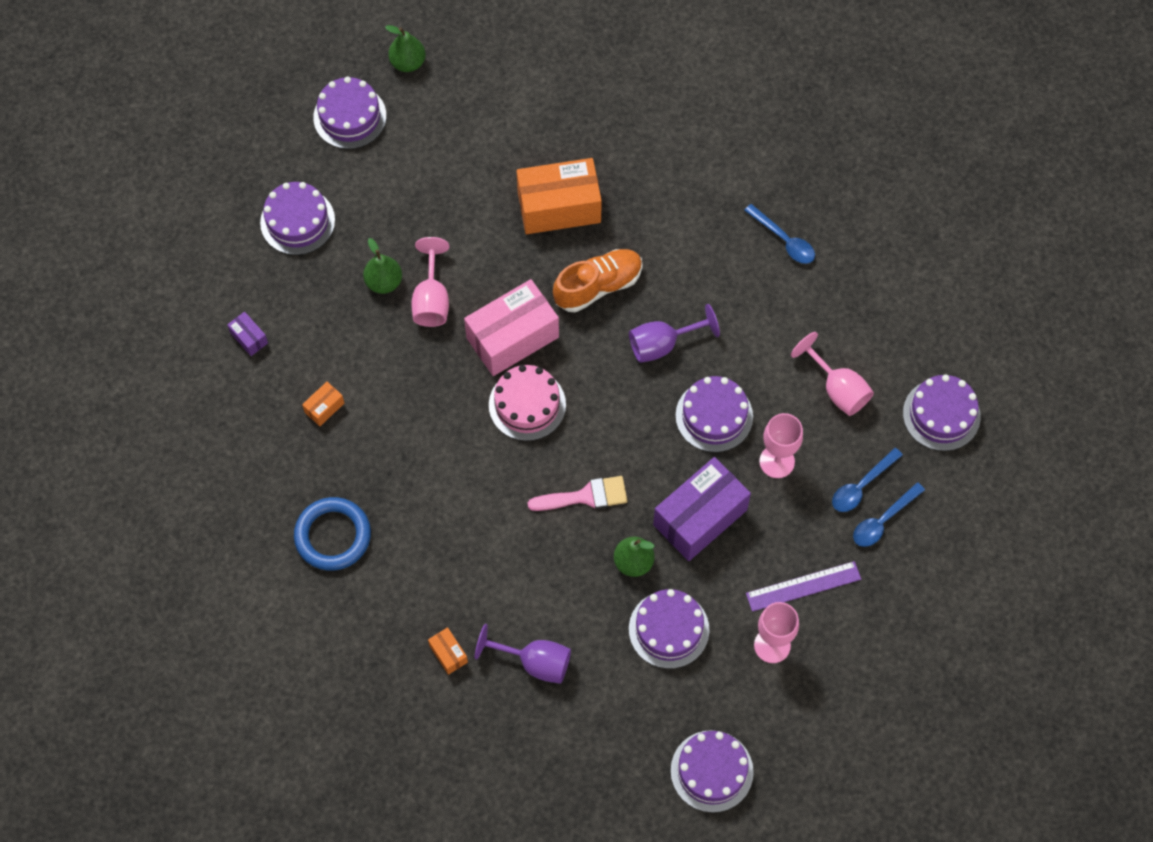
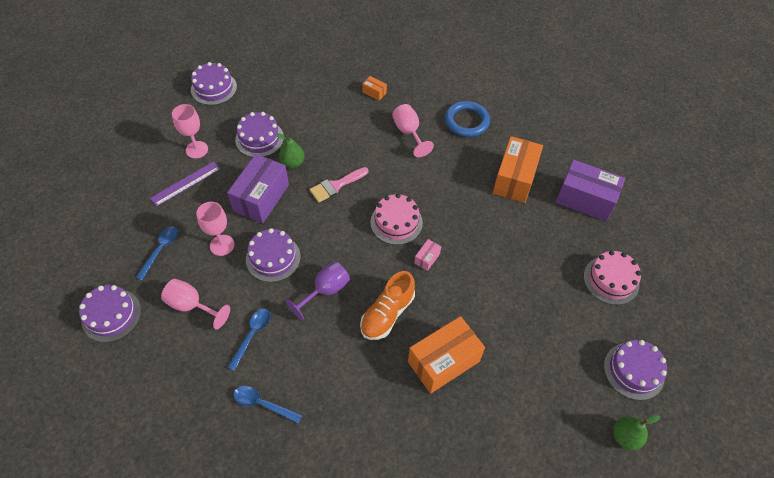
camera: 155 degrees right, 10 degrees down
purple box [227,312,268,356] -> purple box [556,160,625,222], size x2.30
purple cake [260,182,335,255] -> pink cake [584,250,641,305]
orange box [302,382,344,426] -> orange box [493,136,543,203], size x2.30
green pear [363,238,402,294] -> none
pink goblet [411,237,449,327] -> pink goblet moved to [392,104,434,157]
pink box [464,279,559,376] -> pink box [414,239,441,271], size x0.43
purple goblet [475,623,571,684] -> none
blue spoon [853,482,925,547] -> blue spoon moved to [227,309,270,371]

